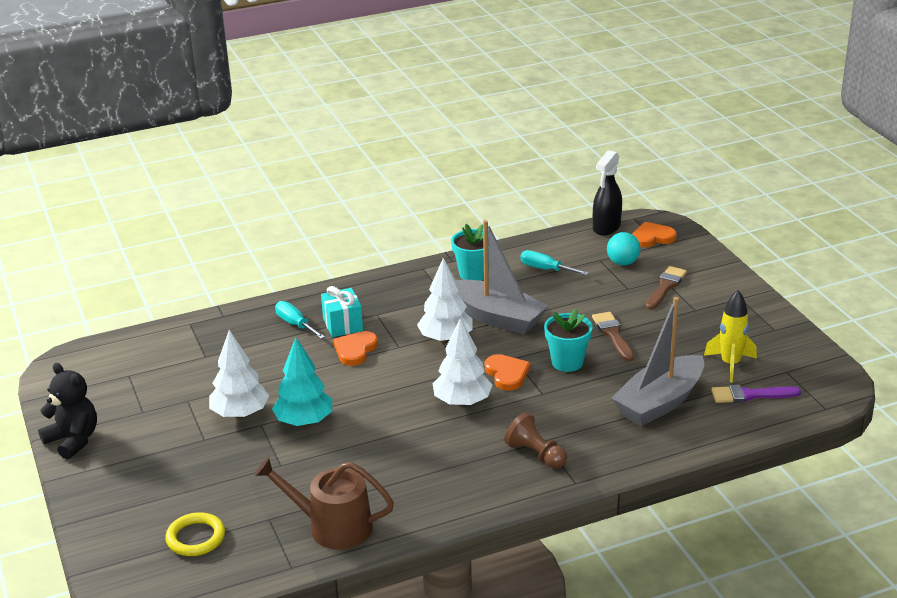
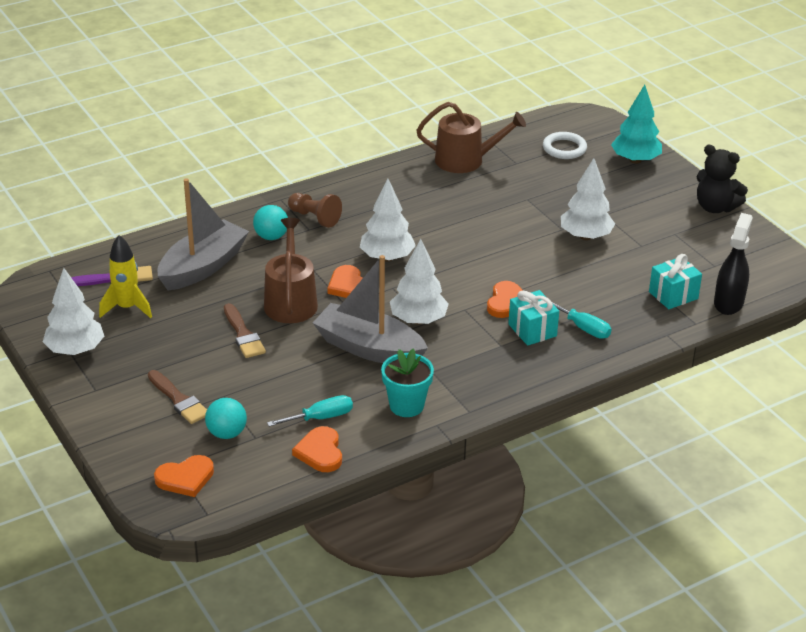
camera: 170 degrees right, 5 degrees up
yellow ring [165,512,225,556] -> white ring [543,132,587,159]
turquoise tree [272,337,332,426] -> turquoise tree moved to [611,85,662,164]
turquoise screwdriver [521,250,589,275] -> turquoise screwdriver turned 45 degrees counterclockwise [267,395,353,427]
turquoise flower pot [544,309,593,372] -> brown watering can [264,218,318,323]
black spray bottle [593,150,622,235] -> black spray bottle moved to [714,213,753,315]
brown brush [646,266,687,310] -> brown brush turned 60 degrees counterclockwise [148,370,207,424]
none -> white tree [43,268,104,355]
none -> turquoise ball [253,205,288,240]
none -> orange heart [292,426,342,472]
none -> turquoise gift [649,254,702,309]

